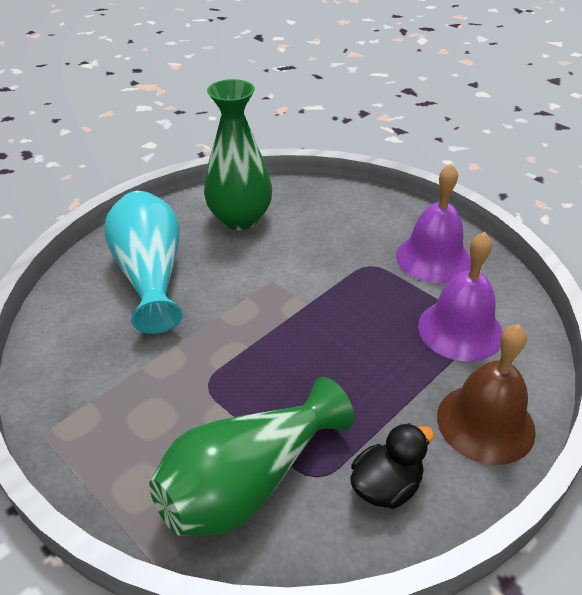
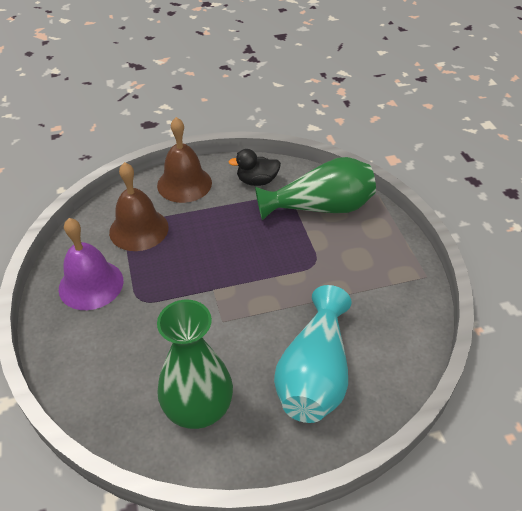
camera: 150 degrees left, 5 degrees up
purple bell [418,232,503,362] -> brown bell [109,162,169,251]

